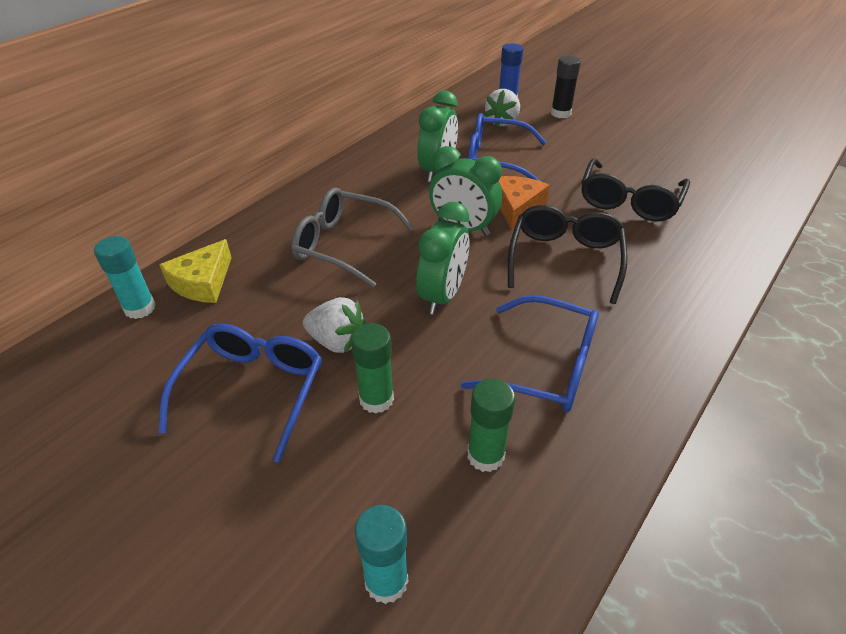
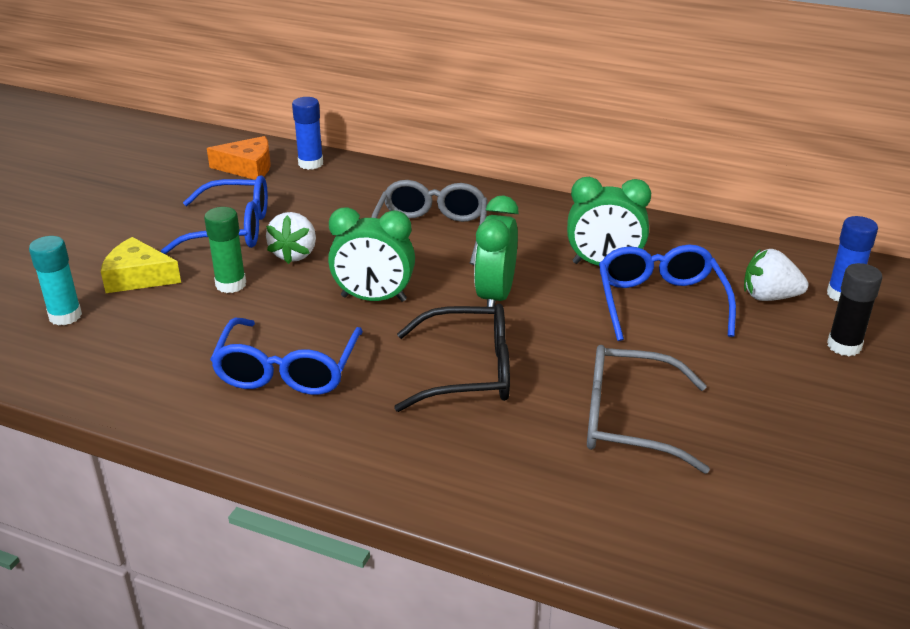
camera: 75 degrees right, 10 degrees down
turquoise glue stick [94,236,156,319] -> blue glue stick [292,97,323,170]
yellow cheese [159,239,232,303] -> yellow cheese moved to [101,237,181,293]
green glue stick [467,378,515,472] -> none
orange cheese [499,176,550,229] -> orange cheese moved to [207,136,271,180]
black glasses [581,158,690,221] -> grey glasses [587,345,710,474]

